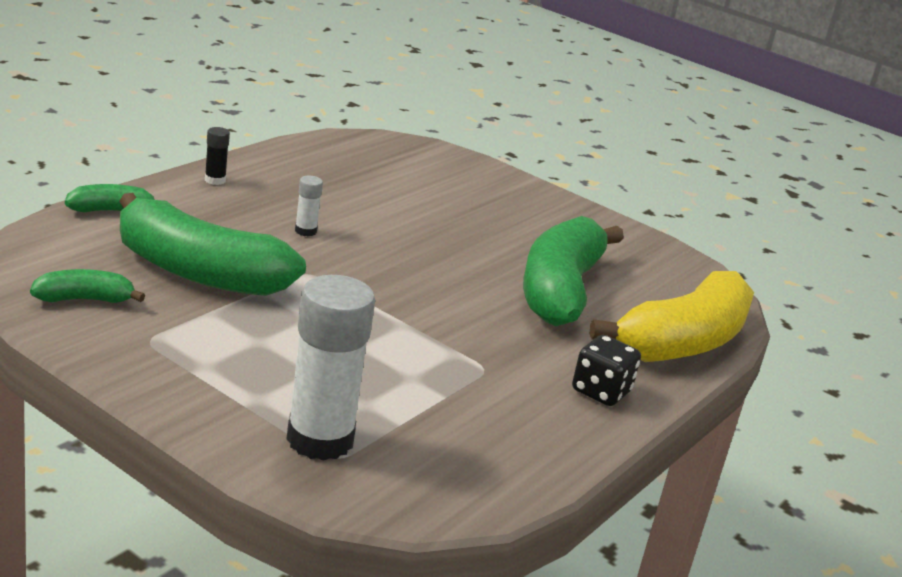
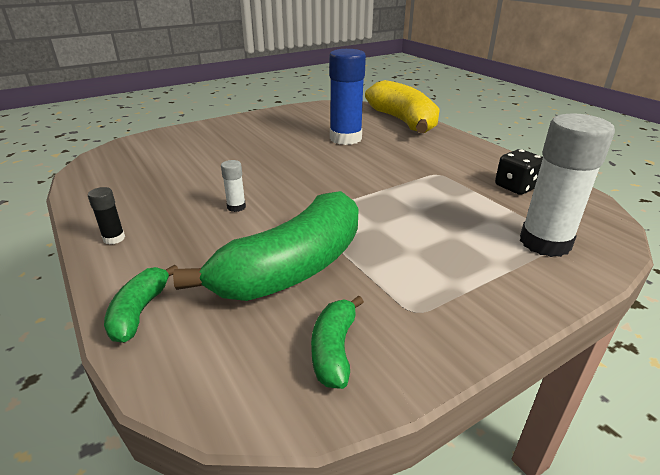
camera: 65 degrees left, 5 degrees up
green banana [523,216,624,326] -> blue glue stick [329,49,366,145]
black dice [572,335,641,406] -> black dice moved to [495,149,543,195]

